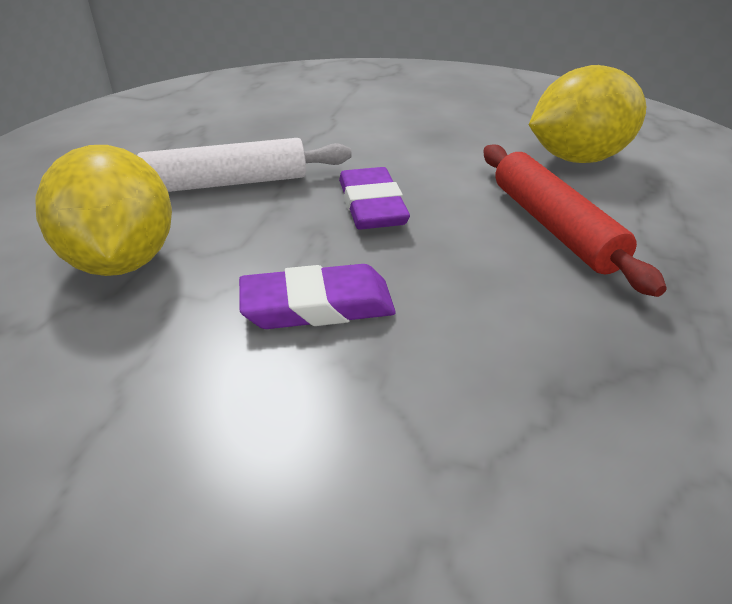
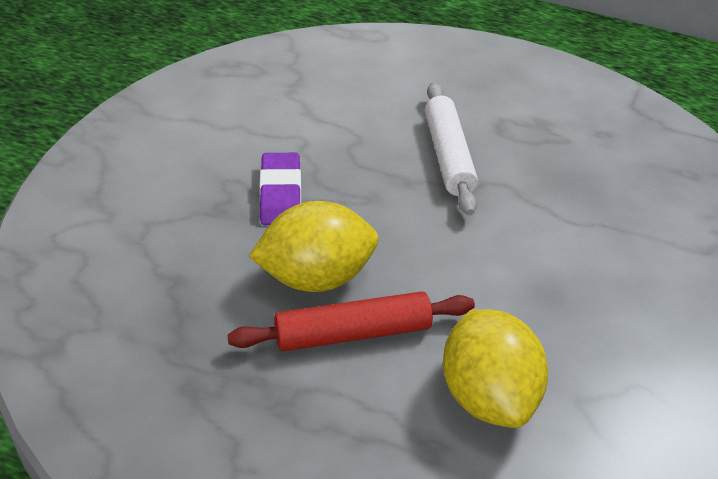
camera: 95 degrees right, 5 degrees up
yellow lemon [35,145,172,276] -> yellow lemon moved to [249,201,379,292]
purple eraser [339,167,410,229] -> none

